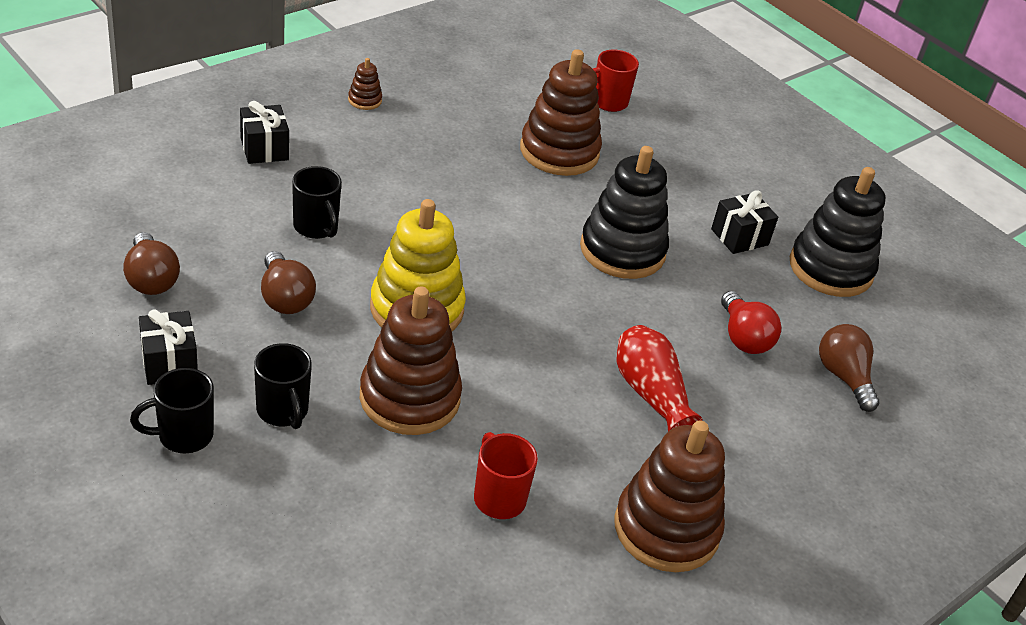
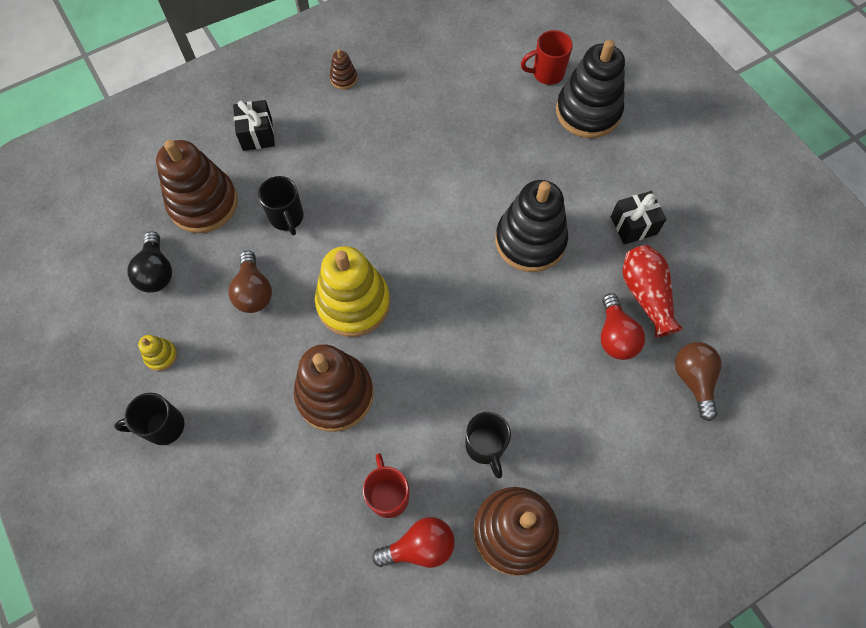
camera: 15 degrees right, 25 degrees up
brown light bulb [123,232,180,295] -> black light bulb [128,231,172,293]
black gift [139,309,198,385] -> yellow stacking toy [138,335,177,371]
black mug [254,343,312,429] -> black mug moved to [465,412,511,478]
brown stacking toy [520,49,602,176] -> brown stacking toy moved to [156,140,238,233]
red vase [617,325,702,431] -> red vase moved to [622,245,683,338]
black stacking toy [790,167,885,297] -> black stacking toy moved to [556,40,625,138]
none -> red light bulb [372,517,455,568]

